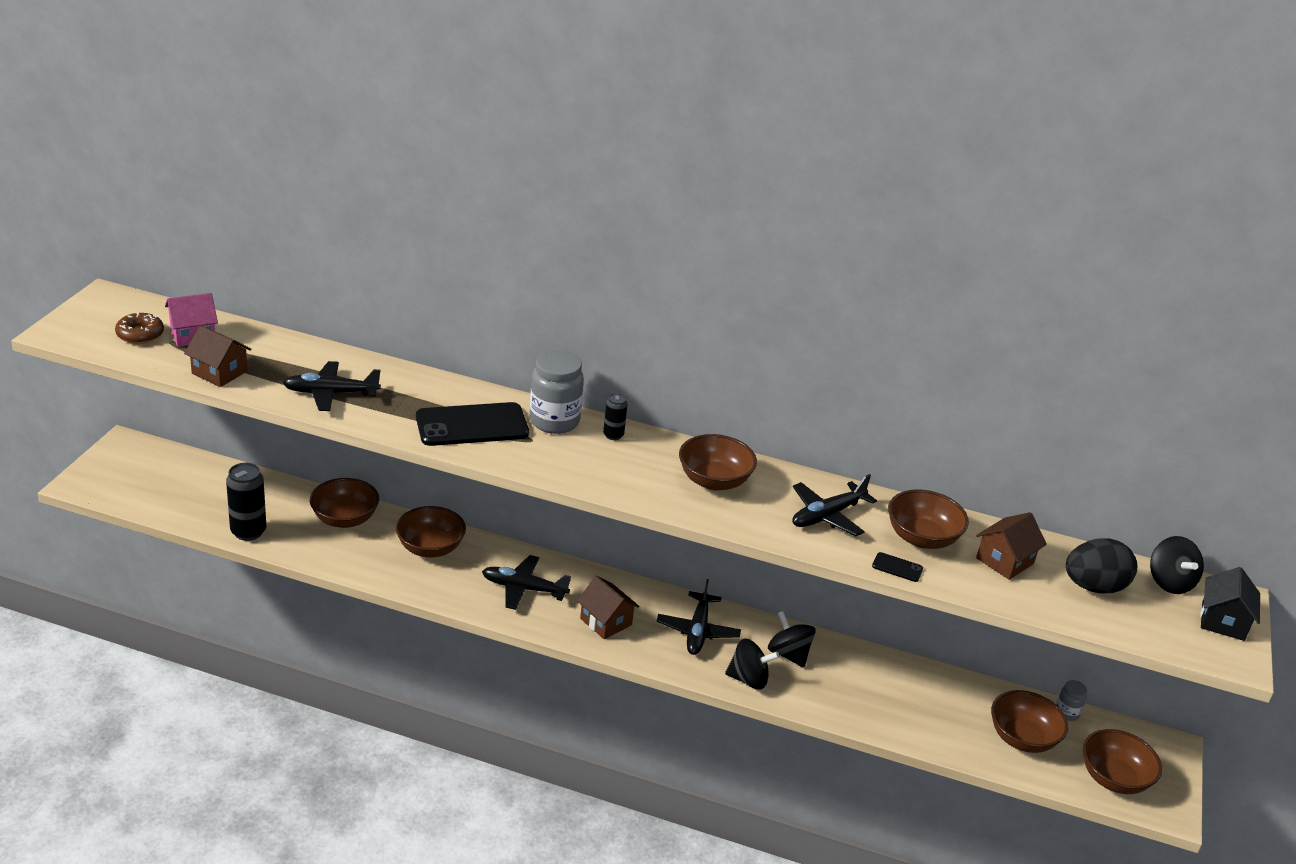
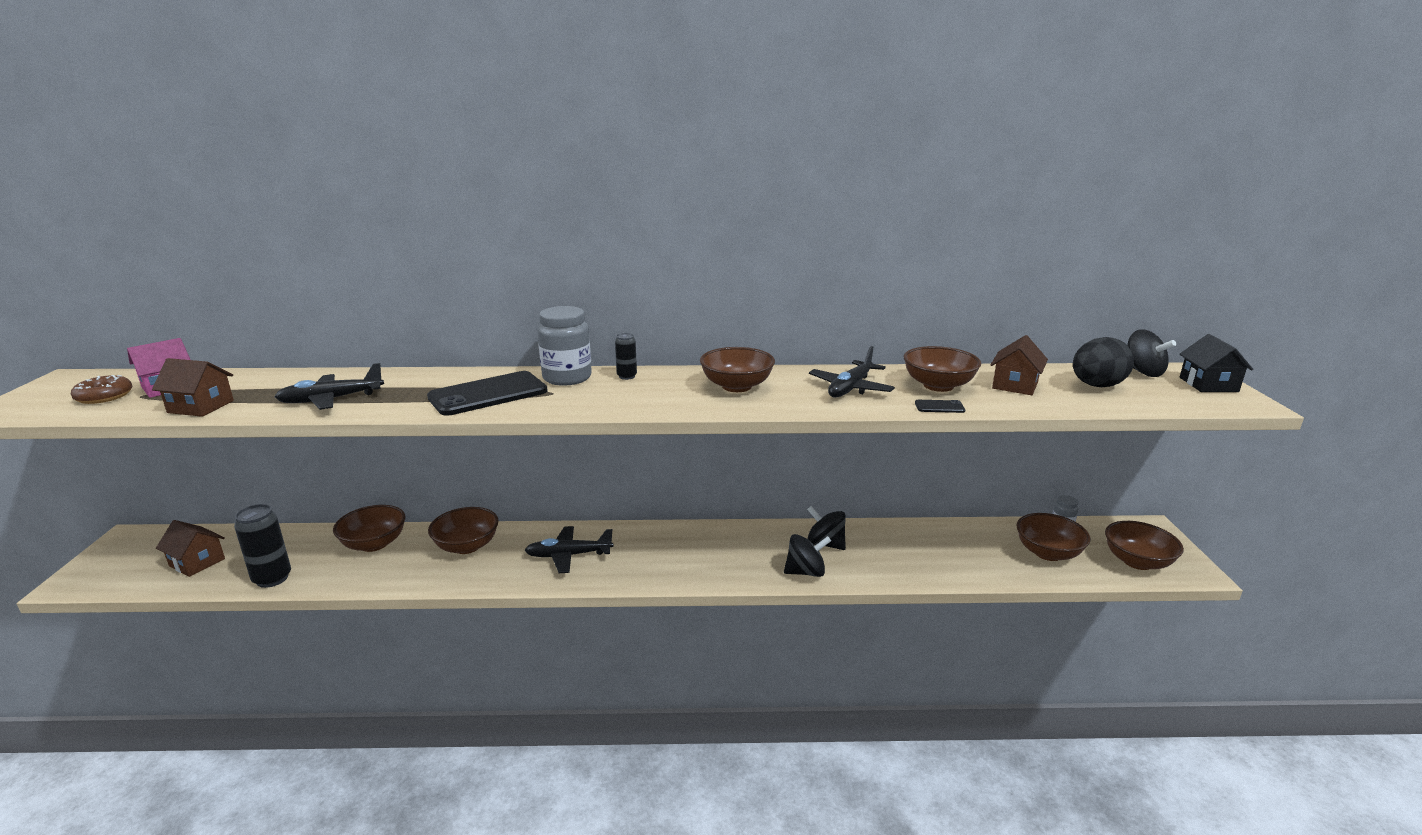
camera: 15 degrees left, 10 degrees down
brown house [577,576,640,639] -> brown house moved to [156,520,225,577]
black plane [656,579,741,655] -> none

